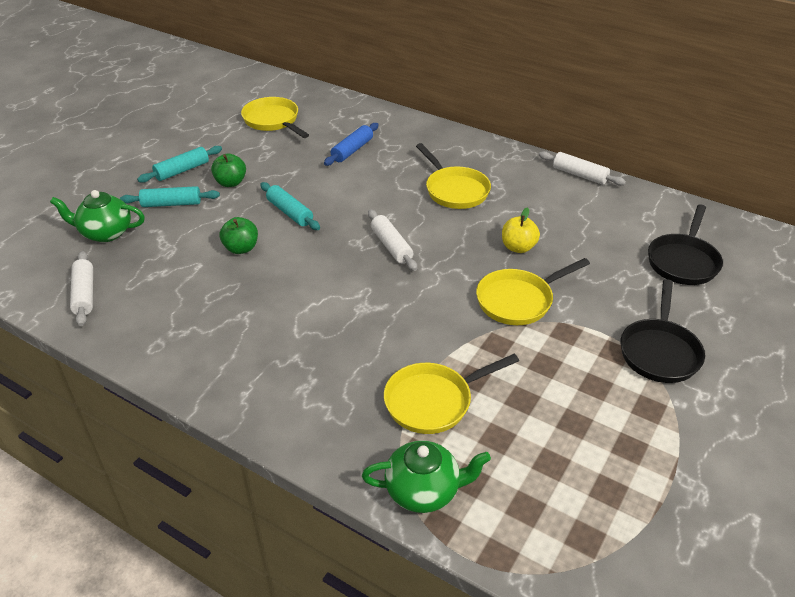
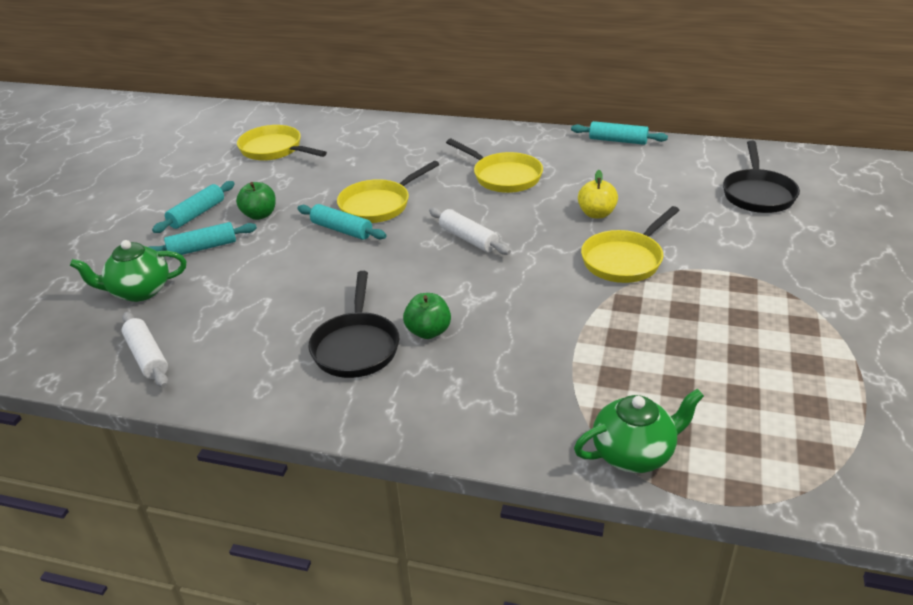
camera: 15 degrees left, 5 degrees down
green apple [220,217,258,254] -> green apple moved to [403,293,451,339]
blue rolling pin [324,123,379,166] -> none
yellow pan [384,354,519,434] -> yellow pan moved to [337,161,439,223]
white rolling pin [539,151,626,186] -> turquoise rolling pin [571,121,668,145]
black pan [621,279,705,383] -> black pan moved to [308,271,399,378]

